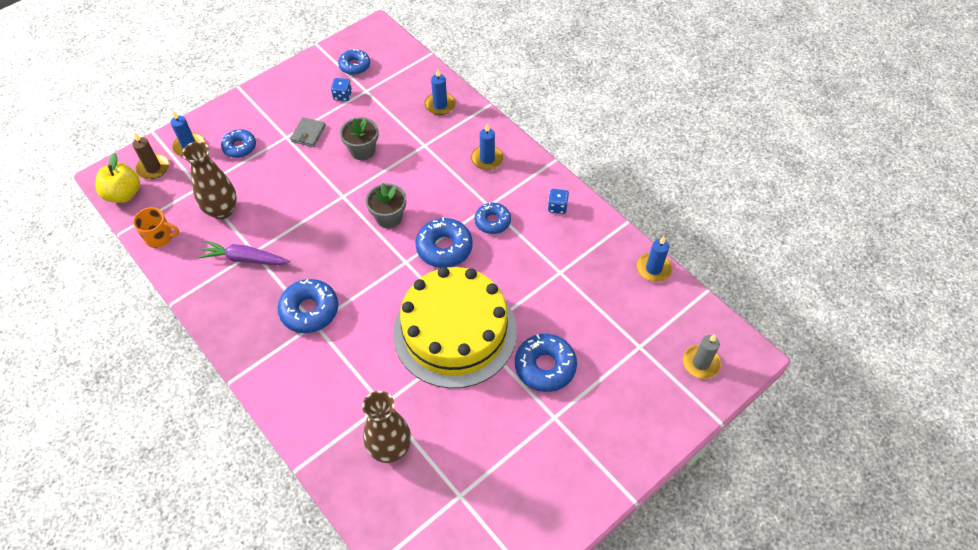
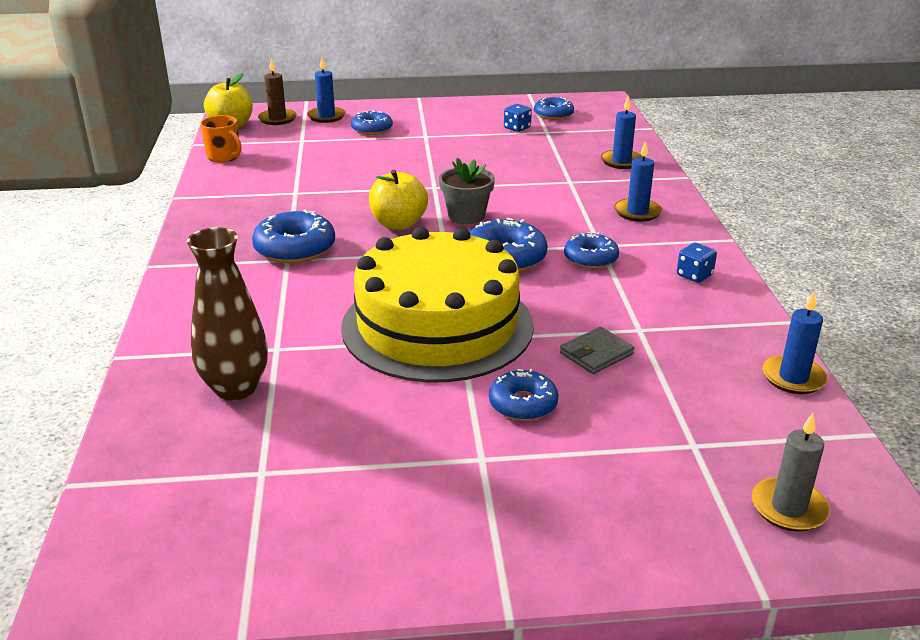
camera: 35 degrees right, 25 degrees down
brown vase [182,141,237,219] -> none
purple carrot [198,240,290,265] -> none
grey wallet [290,117,326,147] -> grey wallet moved to [560,327,634,374]
grey flower pot [340,117,379,160] -> none
blue donut [515,334,577,392] -> blue donut [489,369,559,421], size x0.66
none -> yellow apple [369,170,428,230]

